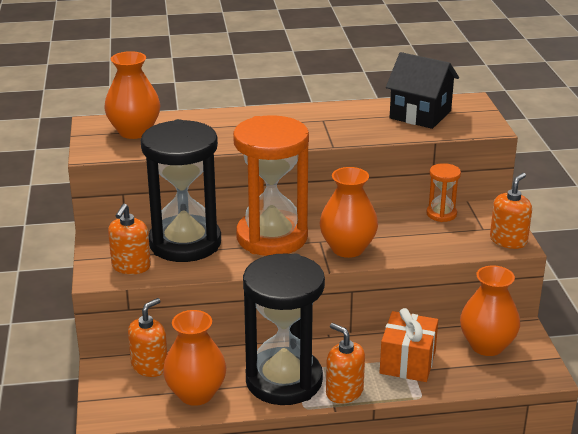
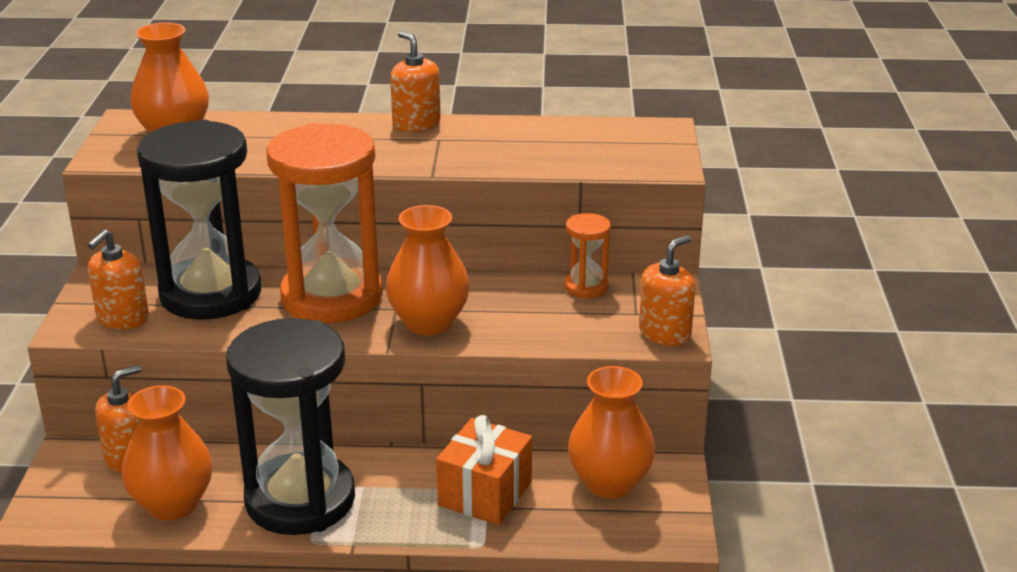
camera: 10 degrees right, 0 degrees up
orange soap dispenser [326,323,365,404] -> orange soap dispenser moved to [390,31,441,132]
black house [386,52,459,129] -> none

